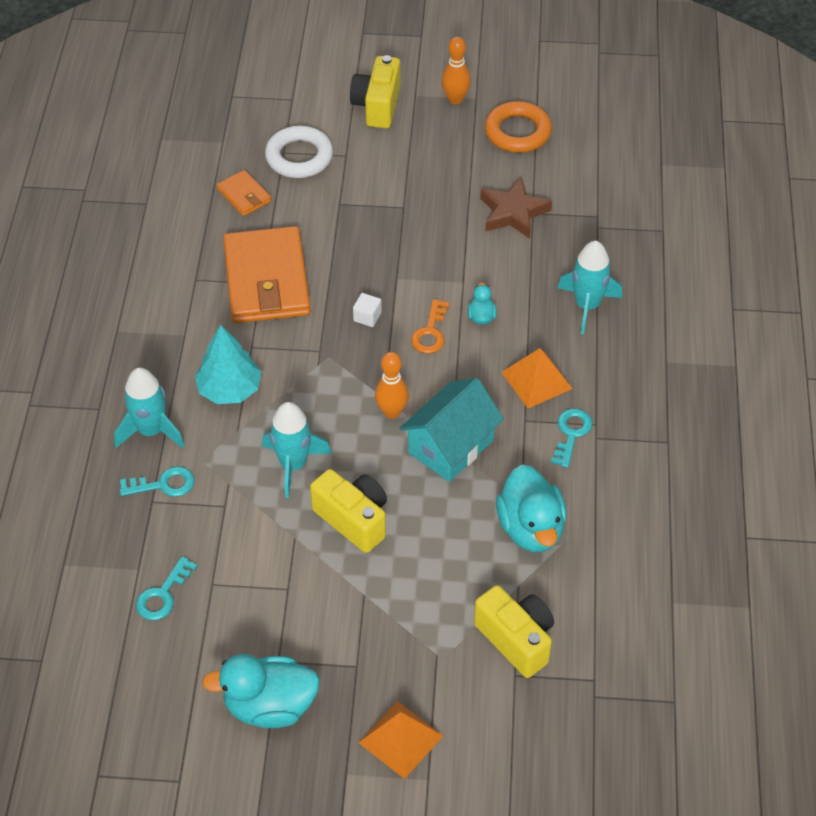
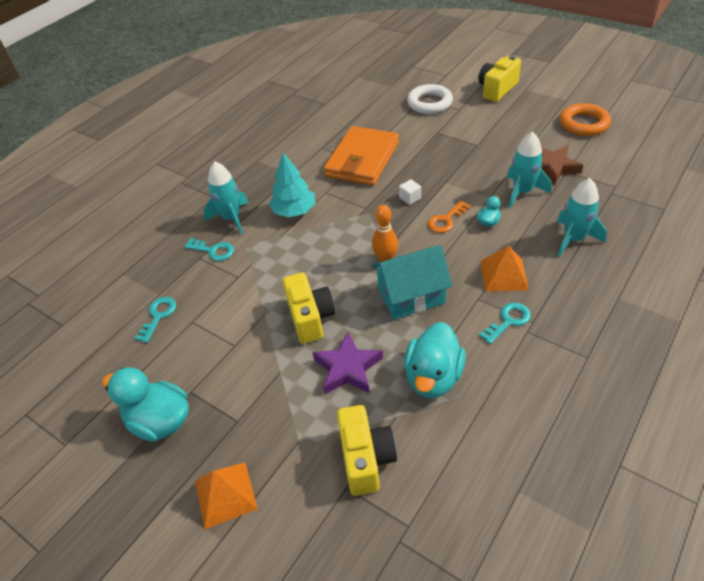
camera: 35 degrees right, 5 degrees down
turquoise key [136,556,197,620] -> turquoise key turned 135 degrees clockwise [134,297,176,343]
orange wallet [217,170,271,216] -> none
turquoise rocket [262,402,331,498] -> turquoise rocket moved to [507,132,551,208]
orange bowling pin [442,37,471,104] -> none
none -> purple star [312,332,383,394]

